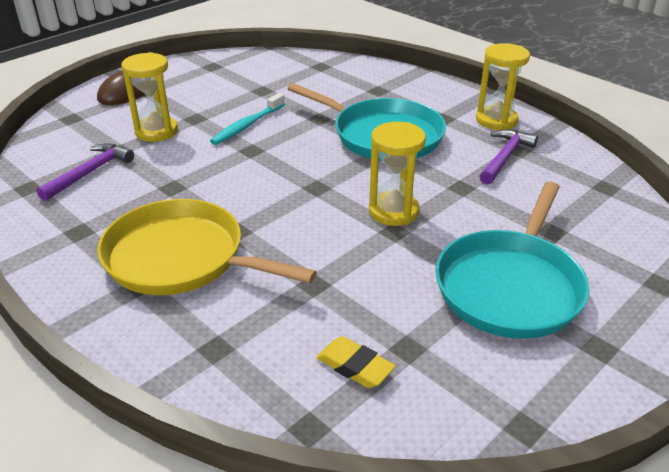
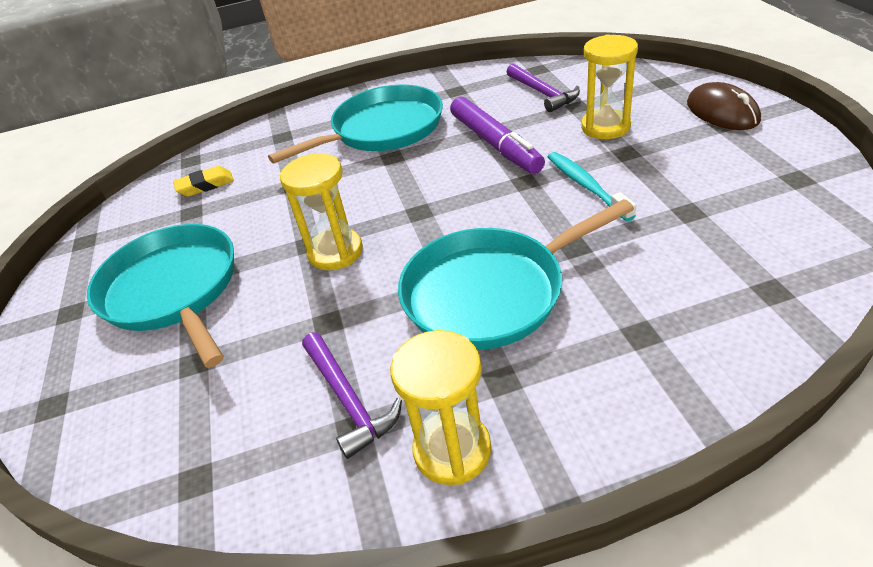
camera: 125 degrees right, 5 degrees up
yellow pan [97,199,317,295] -> turquoise pan [268,84,443,163]
none -> purple marker [450,97,545,174]

